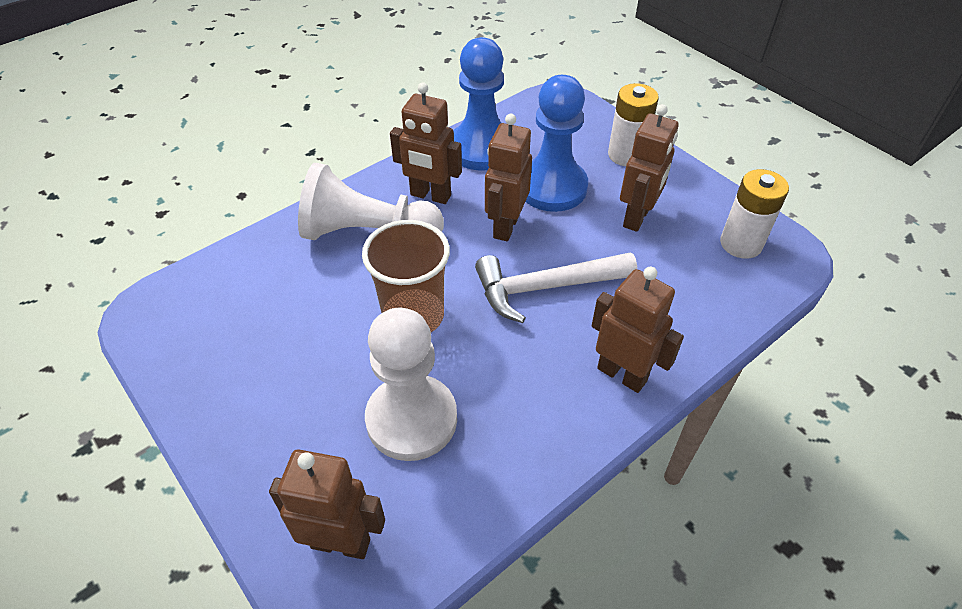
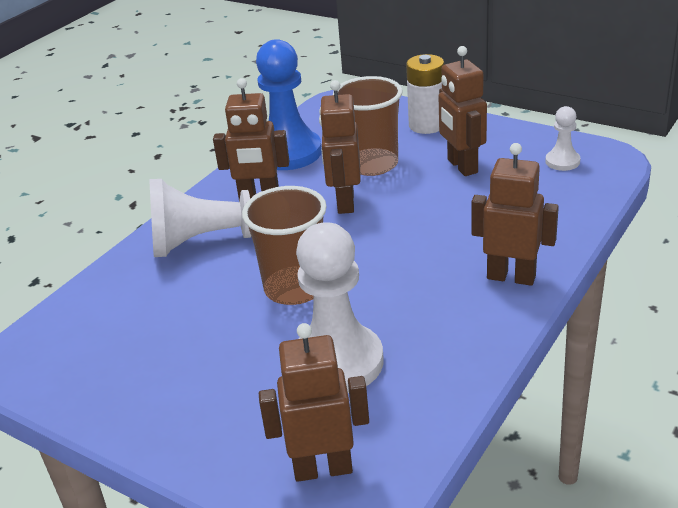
camera: 15 degrees left, 15 degrees down
white hammer [475,252,637,323] -> none
blue pawn [525,75,588,212] -> brown cup [333,76,403,176]
brown robot [620,104,679,232] -> brown robot turned 150 degrees clockwise [439,46,487,176]
white battery [720,169,789,259] -> white pawn [545,106,580,171]

